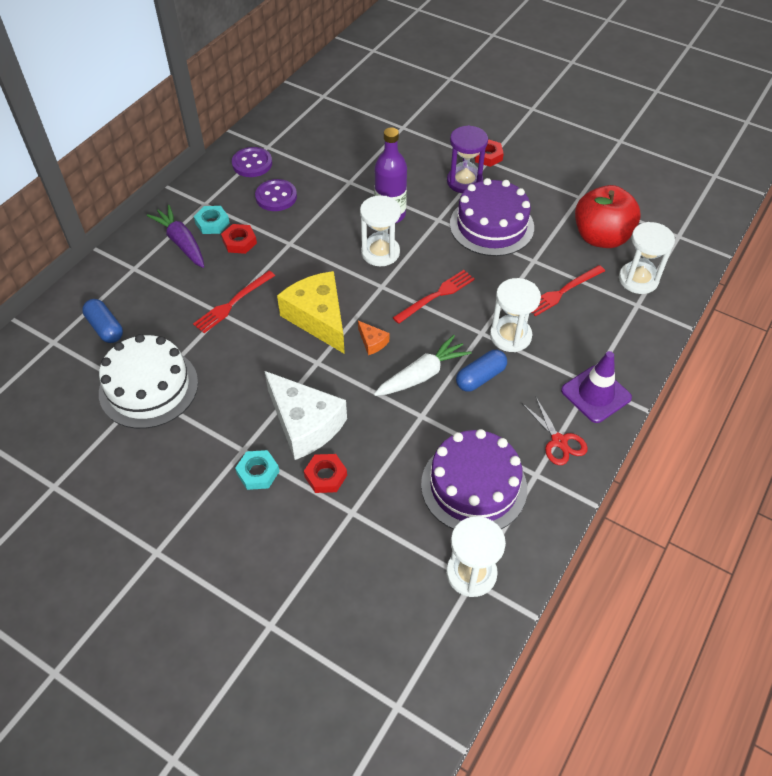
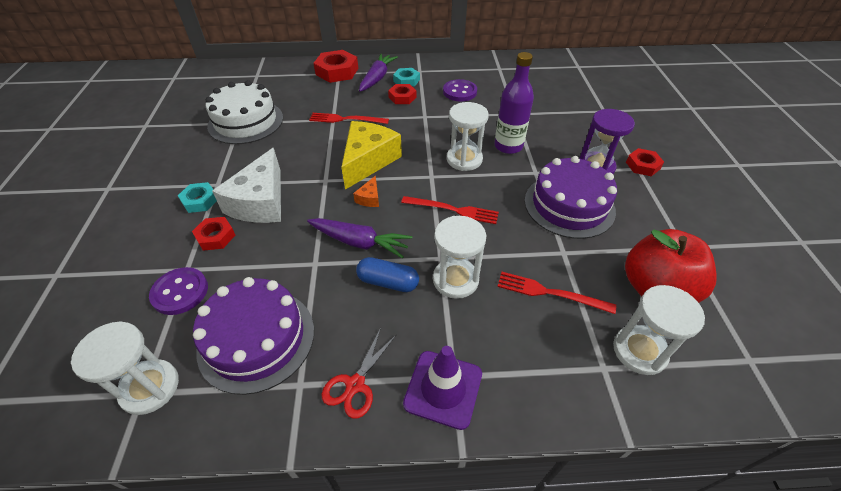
camera: 55 degrees right, 5 degrees down
blue capsule [82,299,123,343] -> none
purple button [232,147,272,177] -> purple button moved to [149,267,208,315]
white carrot [374,335,472,396] -> purple carrot [307,218,412,259]
none -> red nut [313,50,358,83]

